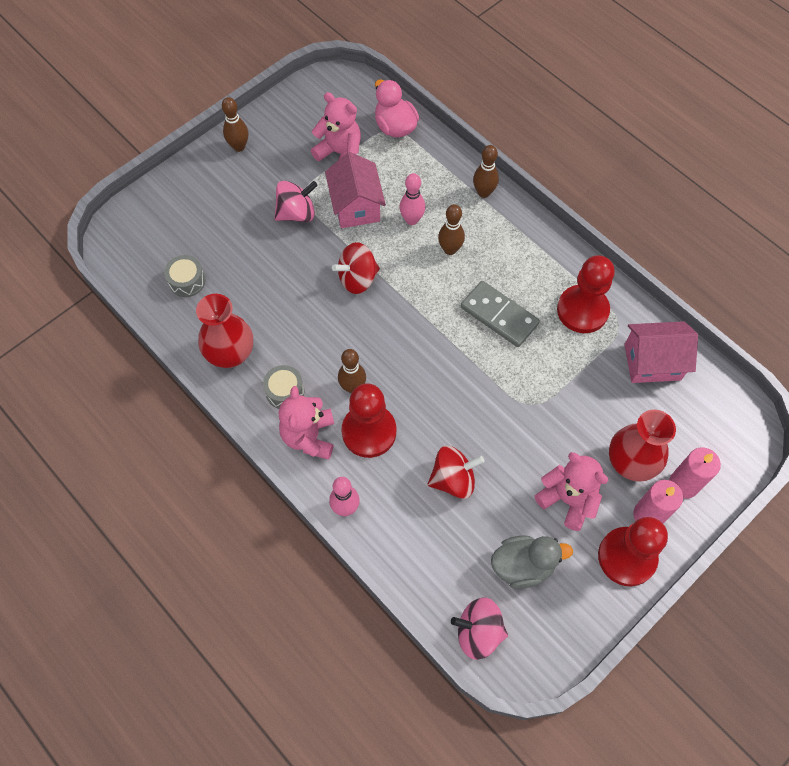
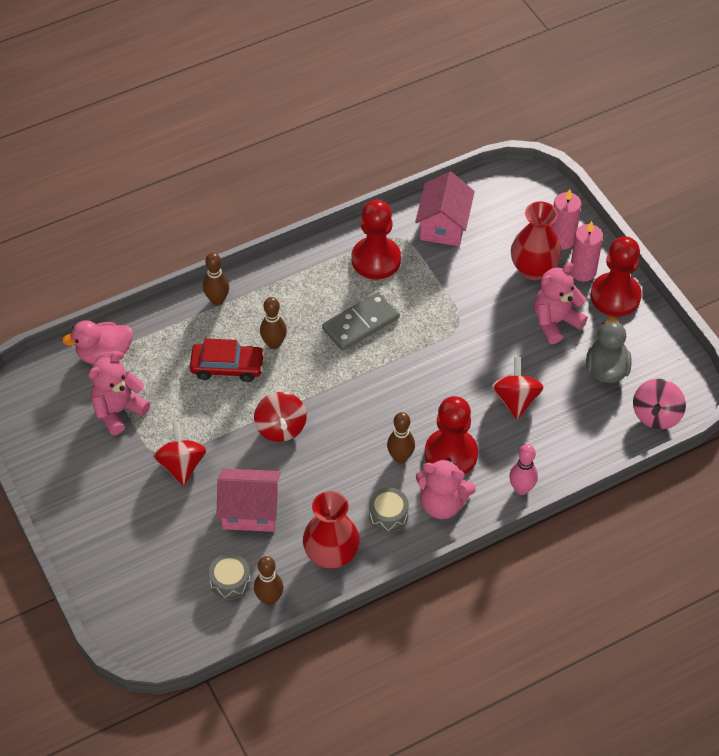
camera: 75 degrees left, 10 degrees down
brown bowling pin [222,97,248,152] -> brown bowling pin moved to [254,556,283,605]
pink spinning top [274,181,318,222] -> red spinning top [153,422,207,486]
pink house [325,152,386,228] -> pink house moved to [216,468,281,532]
pink bowling pin [399,173,425,225] -> red car [190,338,265,382]

